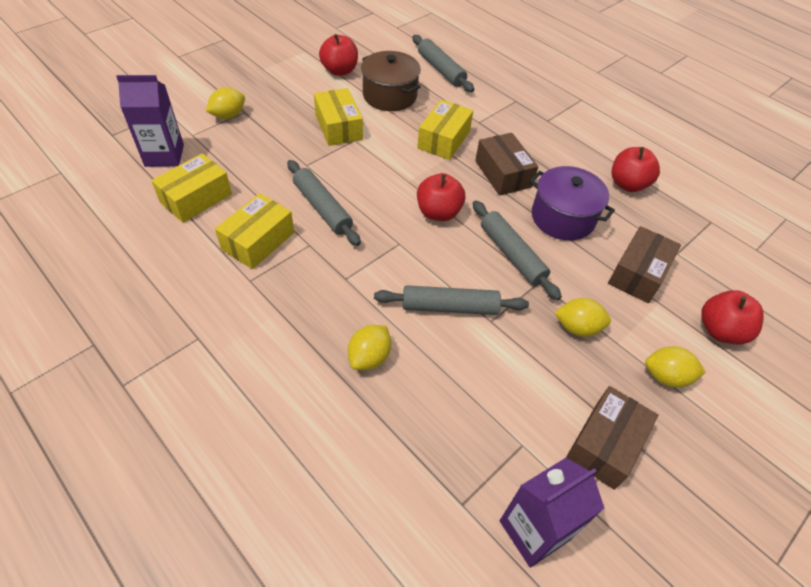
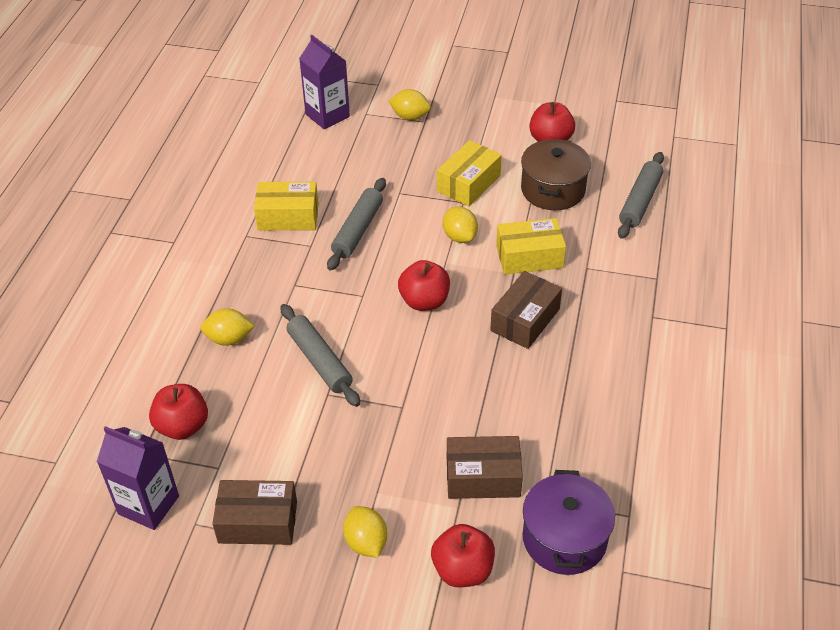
camera: 60 degrees right, 5 degrees down
yellow box [151,153,232,223] -> none
grey rolling pin [473,201,562,300] -> none
purple pot [530,166,615,240] -> purple pot moved to [523,470,615,575]
yellow lemon [555,298,611,337] -> yellow lemon moved to [443,206,478,243]
red apple [612,147,660,192] -> red apple moved to [149,384,208,440]

